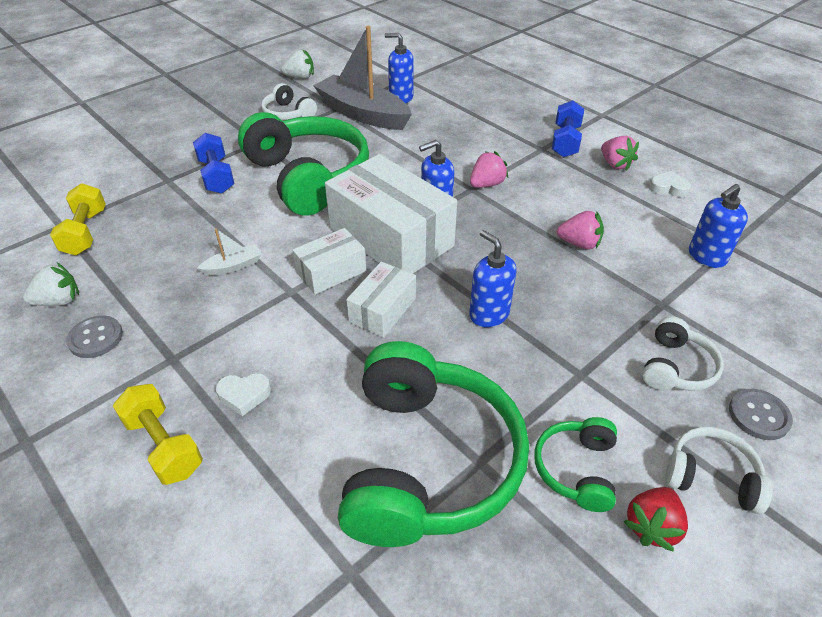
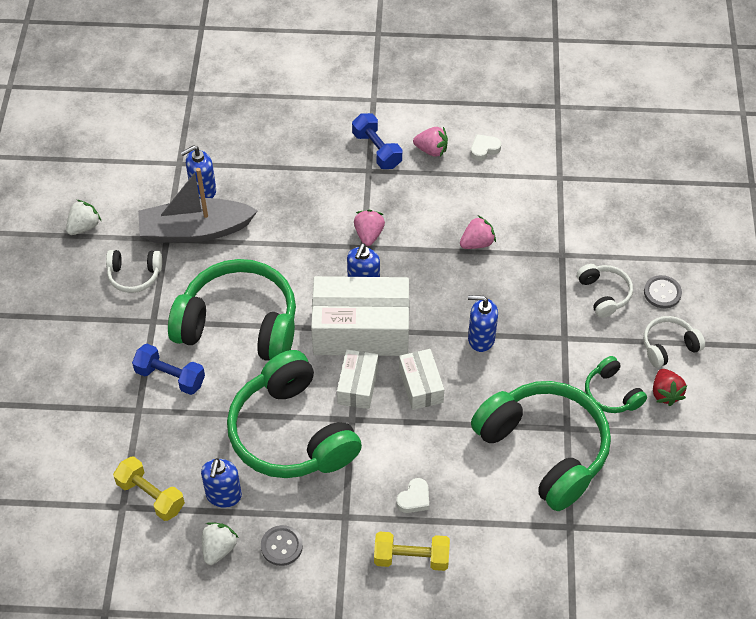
camera: 45 degrees left, 10 degrees up
white boat [197,228,261,275] -> green headphones [227,350,362,478]
blue soap dispenser [689,184,748,268] -> blue soap dispenser moved to [201,458,242,508]

